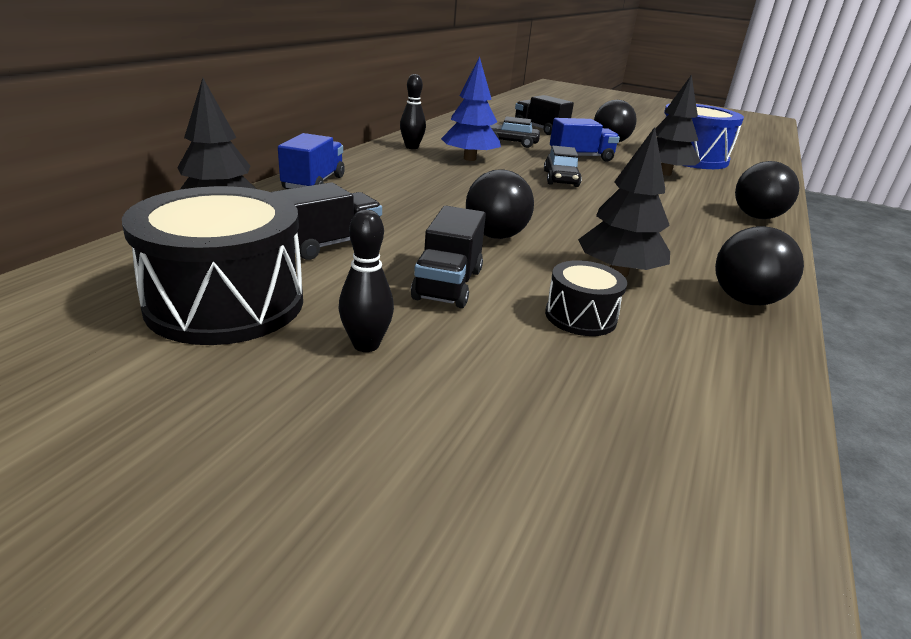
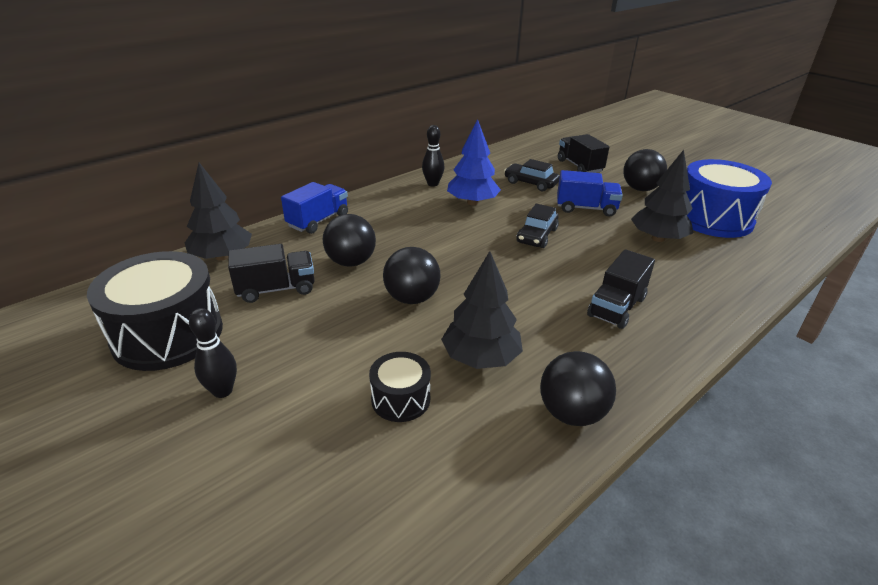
camera: 25 degrees right, 5 degrees up
black truck [411,206,486,308] -> black truck moved to [587,249,655,329]
black ball [735,161,799,219] -> black ball moved to [323,214,376,267]

